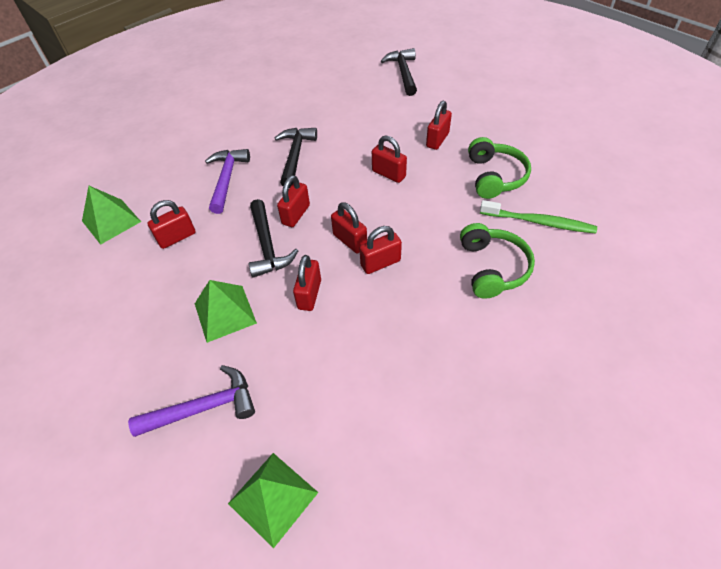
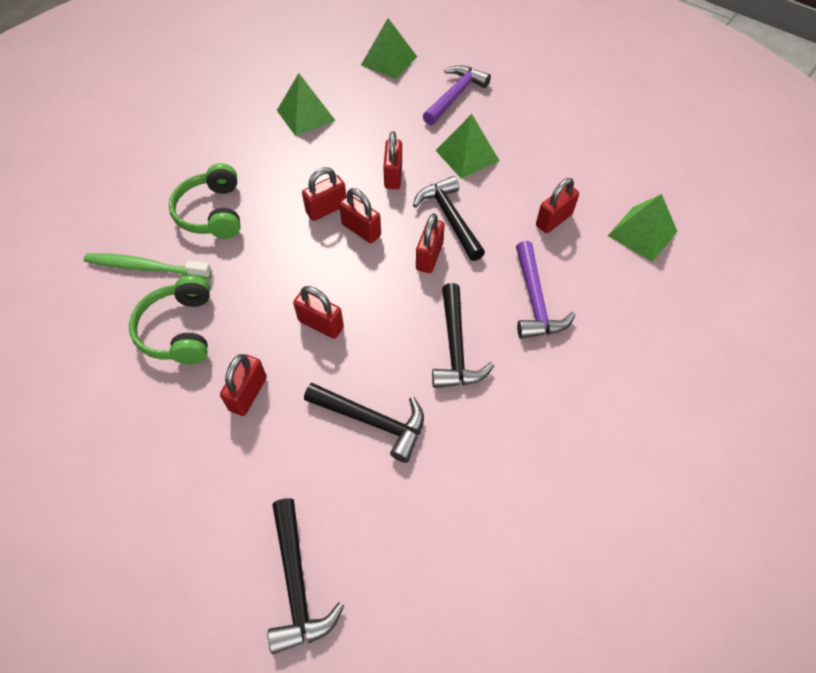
camera: 170 degrees right, 5 degrees up
purple hammer [128,365,255,437] -> purple hammer turned 150 degrees clockwise [423,65,491,125]
none -> green pyramid [277,73,336,136]
none -> black hammer [304,383,424,463]

